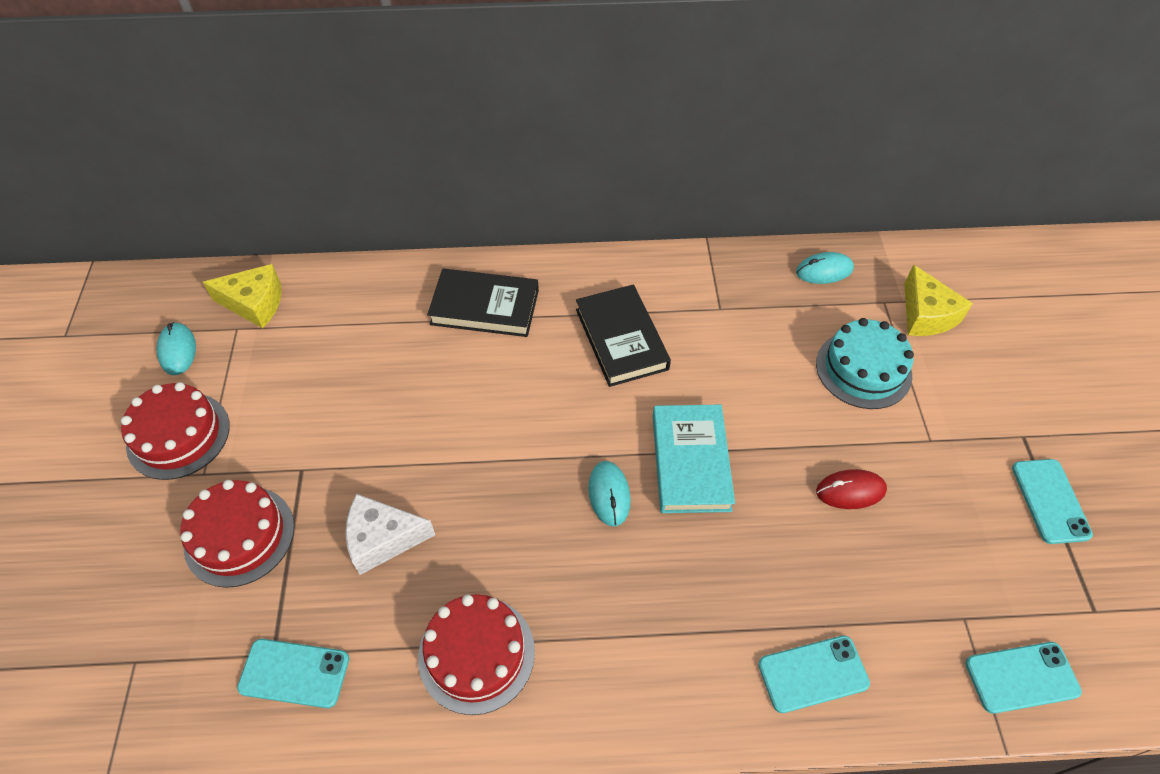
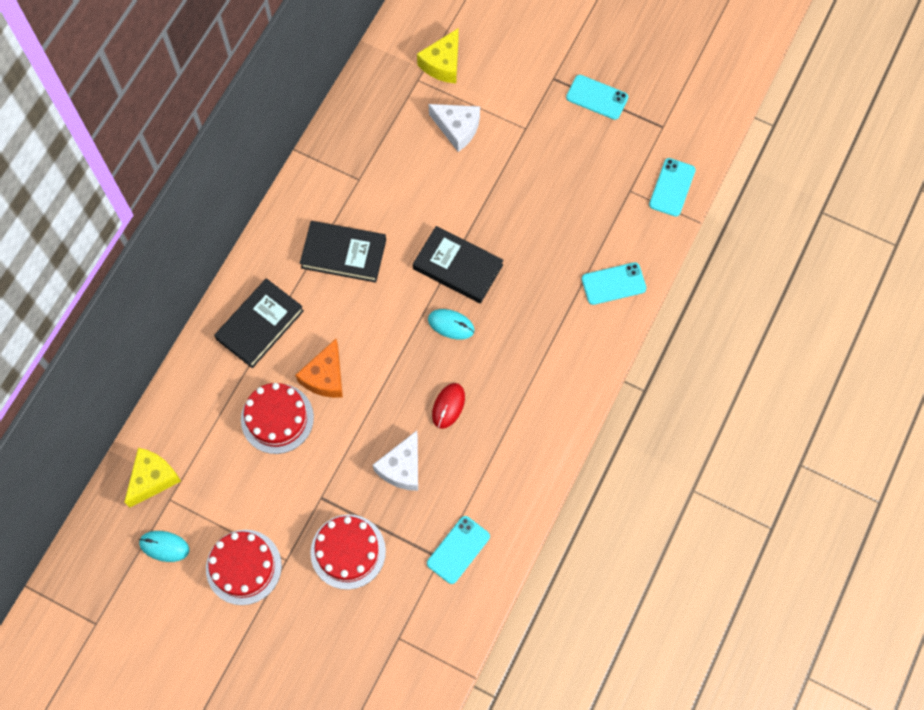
camera: 60 degrees left, 15 degrees up
red cake [418,594,535,715] -> red cake moved to [241,383,314,454]
turquoise book [653,405,735,513] -> black book [413,226,504,303]
turquoise phone [758,635,870,713] -> turquoise phone turned 60 degrees clockwise [582,262,646,305]
turquoise mouse [796,252,854,284] -> none
turquoise cake [816,318,914,409] -> white cheese [429,104,480,152]
red mouse [816,469,887,509] -> red mouse moved to [432,383,465,429]
yellow cheese [904,265,973,336] -> yellow cheese turned 105 degrees clockwise [417,29,458,83]
none -> orange cheese [295,339,343,398]

